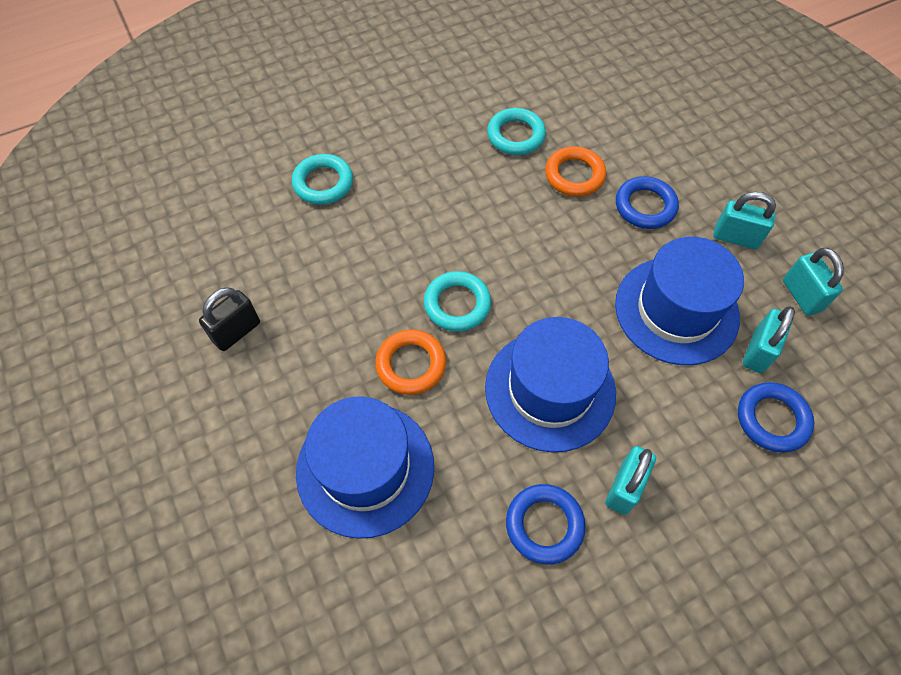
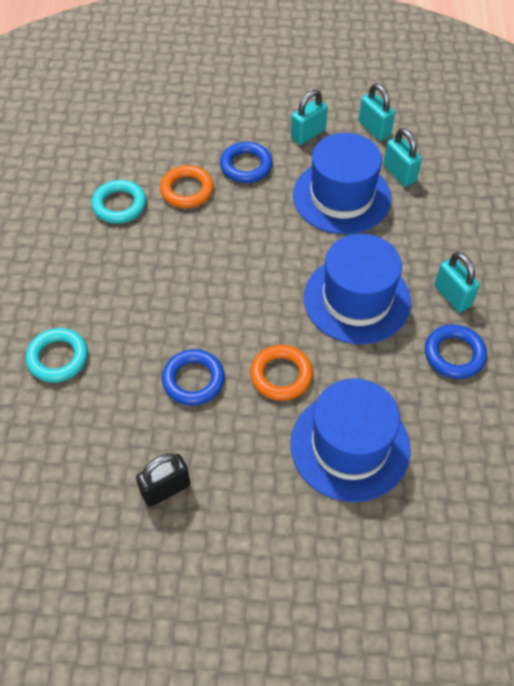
camera: 60 degrees left, 5 degrees down
black padlock [199,287,260,351] -> black padlock turned 75 degrees clockwise [136,453,190,507]
turquoise ring [424,271,491,332] -> none
blue ring [738,382,814,453] -> blue ring moved to [162,349,225,406]
turquoise padlock [783,248,844,316] -> turquoise padlock turned 45 degrees clockwise [359,83,395,141]

